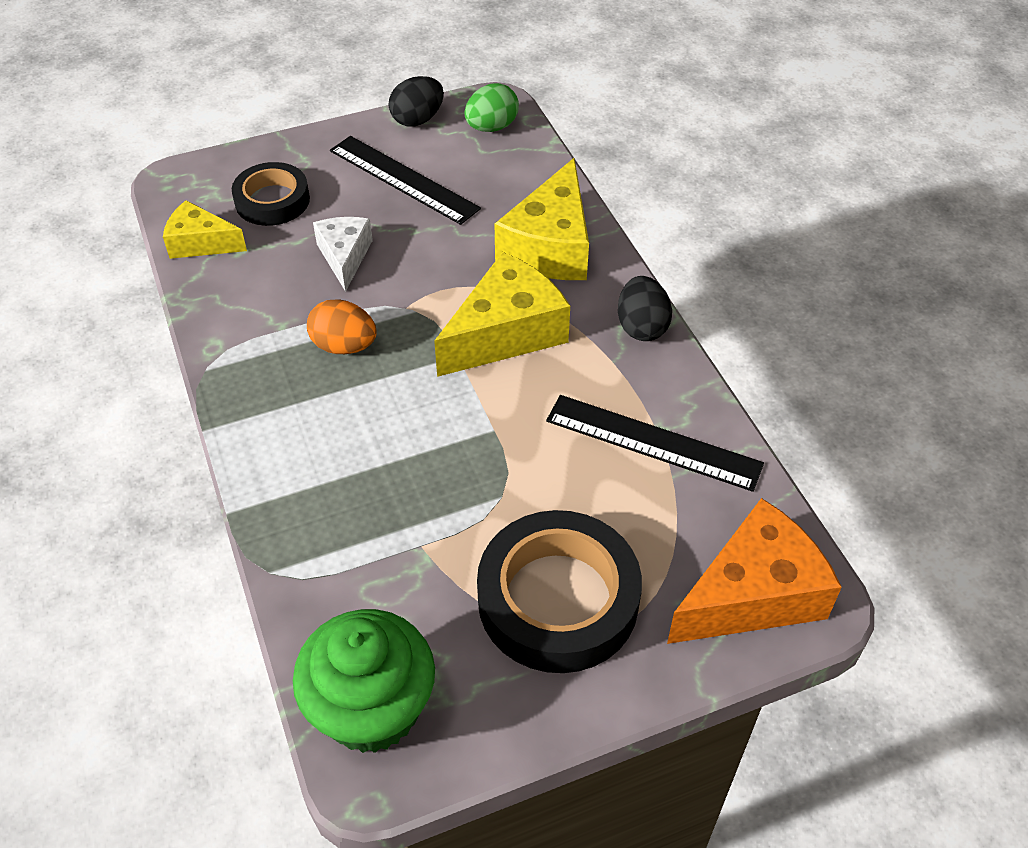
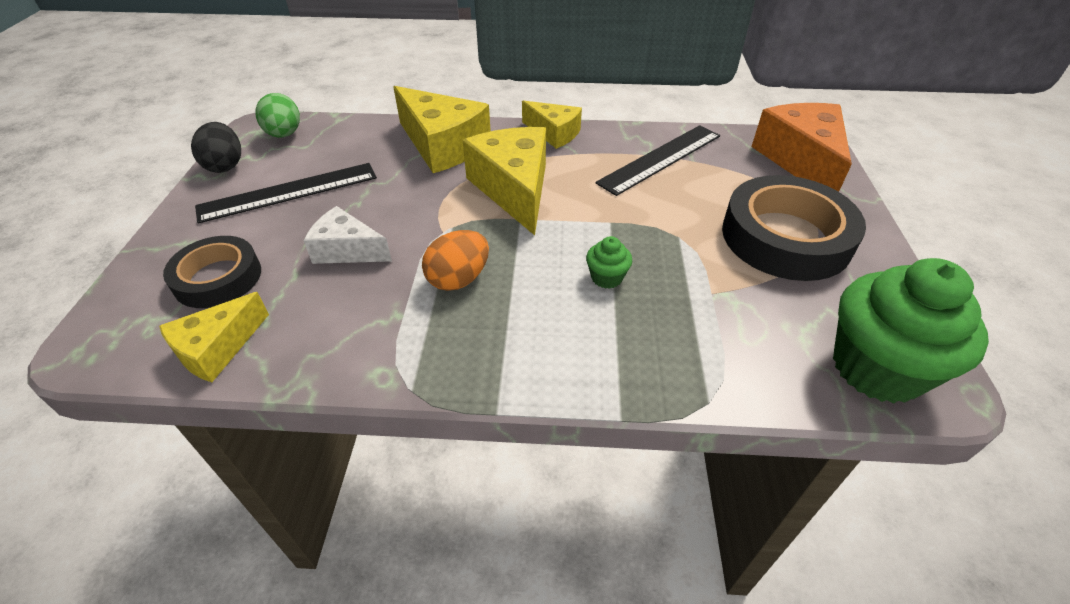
camera: 65 degrees left, 5 degrees down
black egg [618,276,672,341] -> yellow cheese [522,101,582,149]
none -> green cupcake [586,236,632,289]

